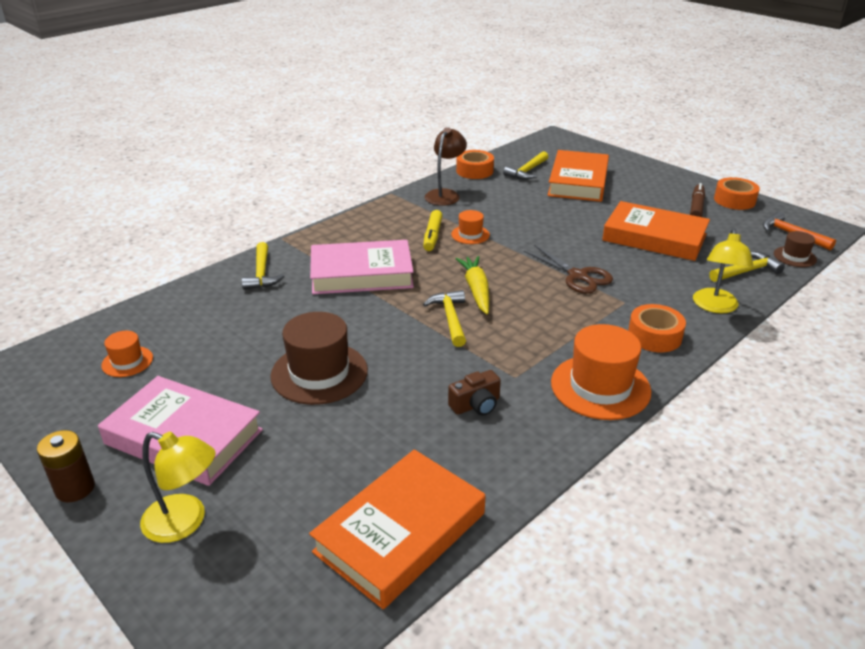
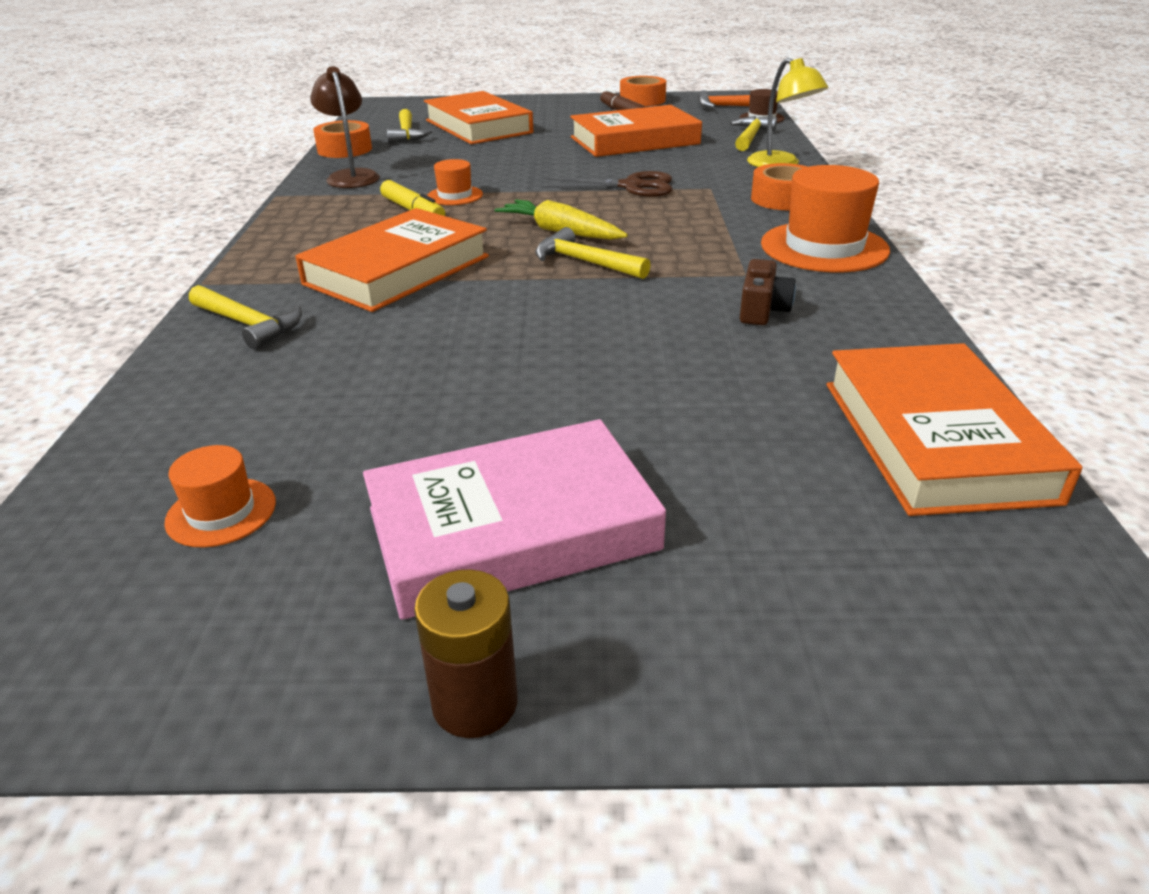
camera: 45 degrees left, 0 degrees up
yellow lamp [140,432,216,543] -> none
brown hat [270,312,368,405] -> none
pink book [310,240,414,294] -> orange book [295,208,489,312]

